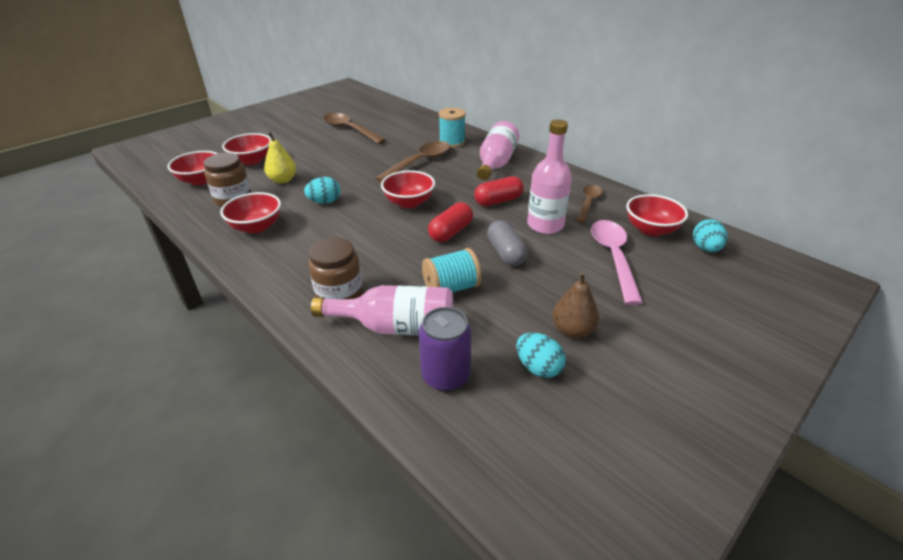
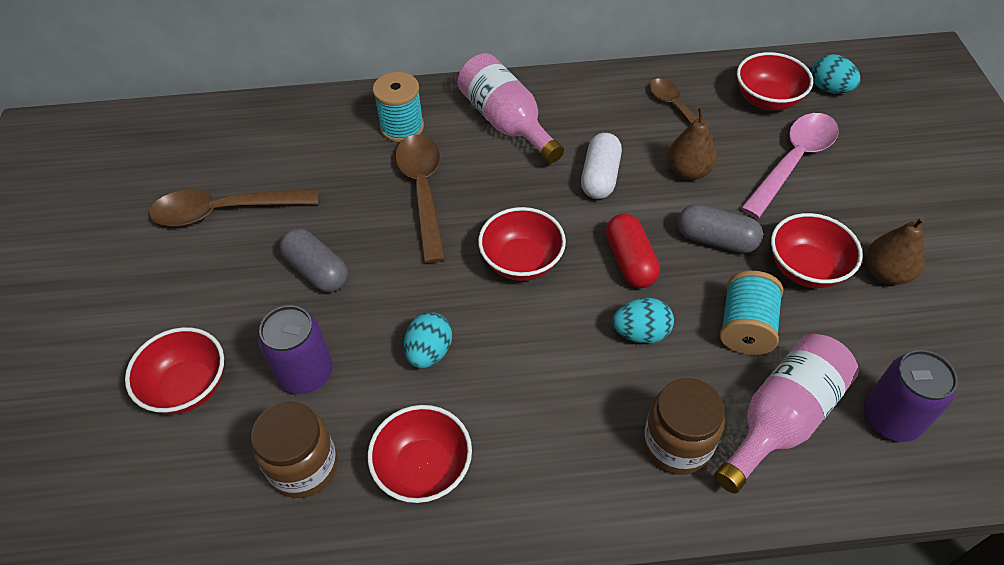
camera: 50 degrees left, 15 degrees up
red bowl [167,151,218,185] -> red bowl moved to [771,213,863,288]
yellow pear [264,132,296,183] -> purple can [258,305,333,394]
red capsule [474,176,524,206] -> white capsule [581,133,622,199]
turquoise egg [516,332,566,378] -> turquoise egg moved to [613,298,674,343]
pink bottle [527,120,572,234] -> brown pear [667,107,717,180]
pink spoon [591,220,643,305] -> pink spoon turned 90 degrees clockwise [741,113,839,218]
none -> grey capsule [280,228,348,292]

